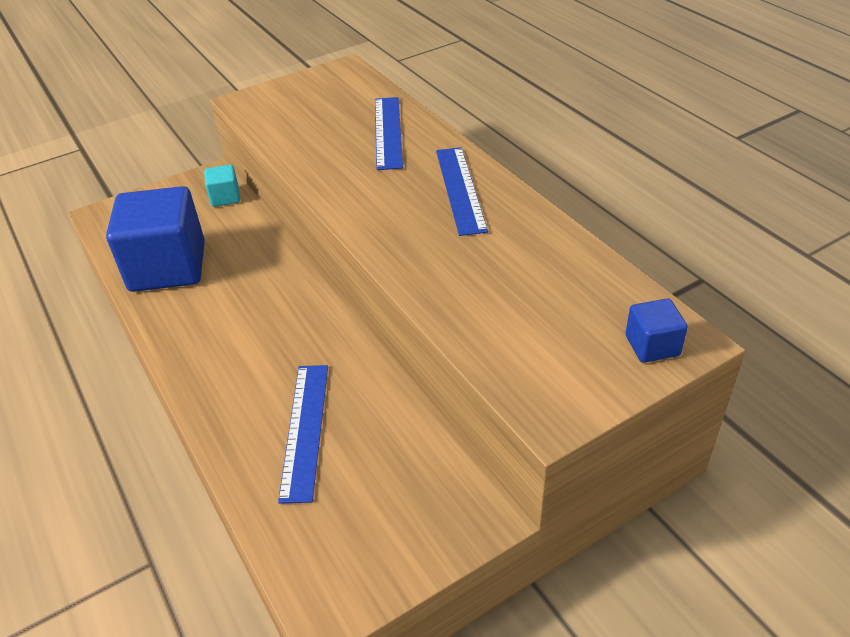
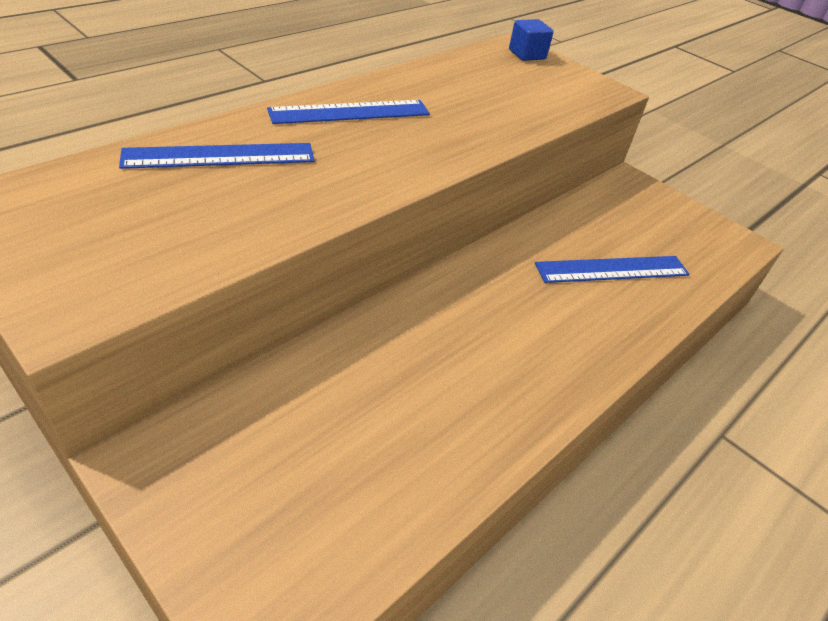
camera: 110 degrees left, 0 degrees up
blue cube [106,186,205,292] -> none
turquoise cube [204,164,240,207] -> none

